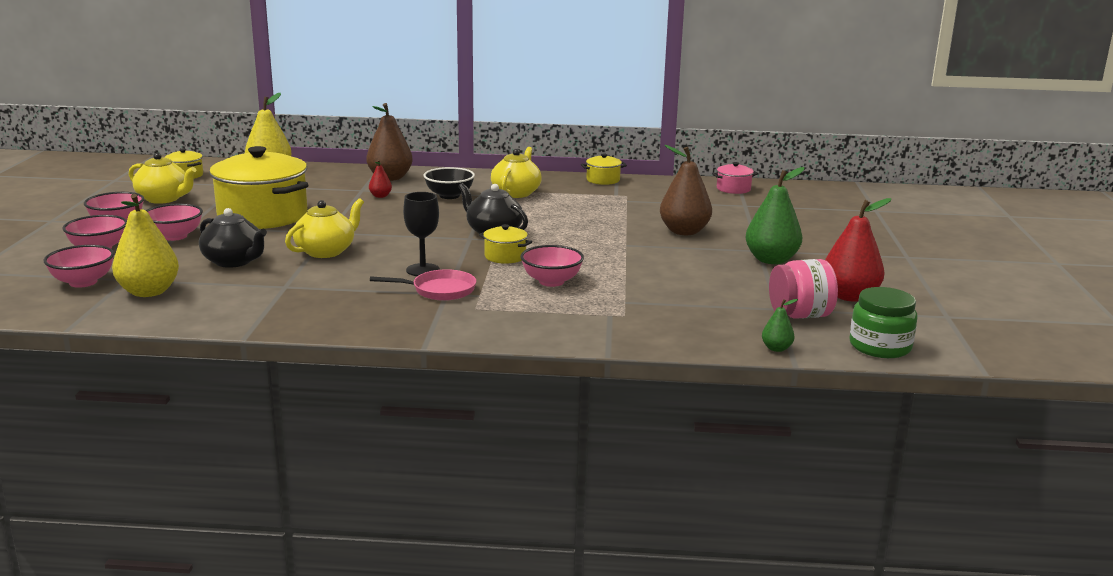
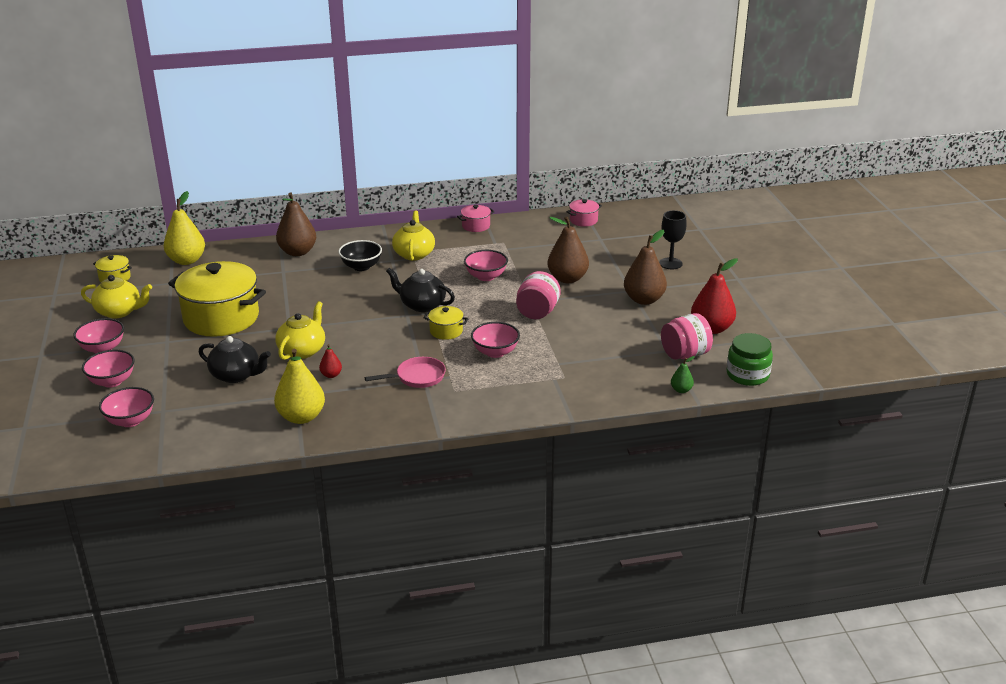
camera: 15 degrees left, 10 degrees up
yellow pear [112,194,179,297] -> yellow pear moved to [274,349,325,424]
pink bowl [146,203,203,241] -> pink bowl moved to [464,250,508,281]
red pear [369,160,392,198] -> red pear moved to [319,344,342,378]
black goblet [403,192,440,276] -> black goblet moved to [659,210,687,269]
yellow pot [581,154,627,185] -> pink pot [457,205,495,232]
green pear [746,167,804,264] -> brown pear [624,230,667,305]
none -> pink jar [516,271,561,319]

